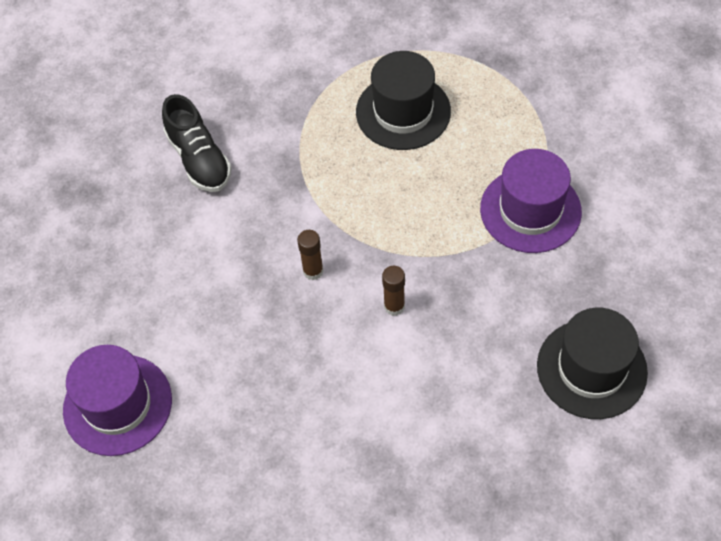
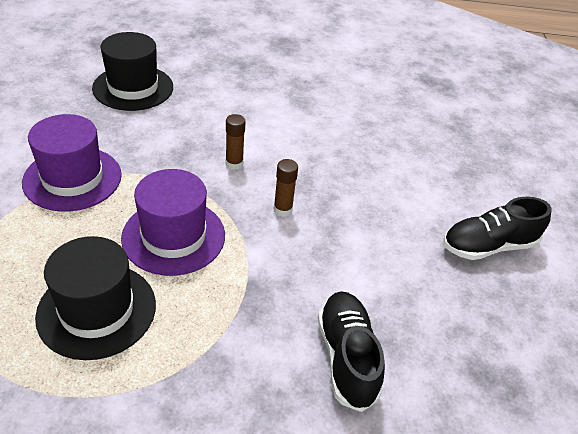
camera: 165 degrees left, 15 degrees down
purple hat [63,345,172,456] -> purple hat moved to [121,169,225,276]
none -> black shoe [443,197,552,260]

